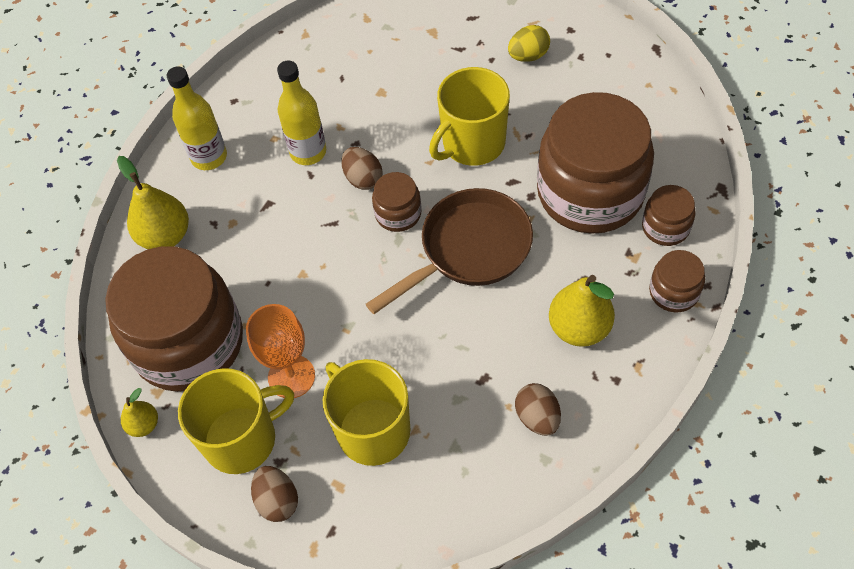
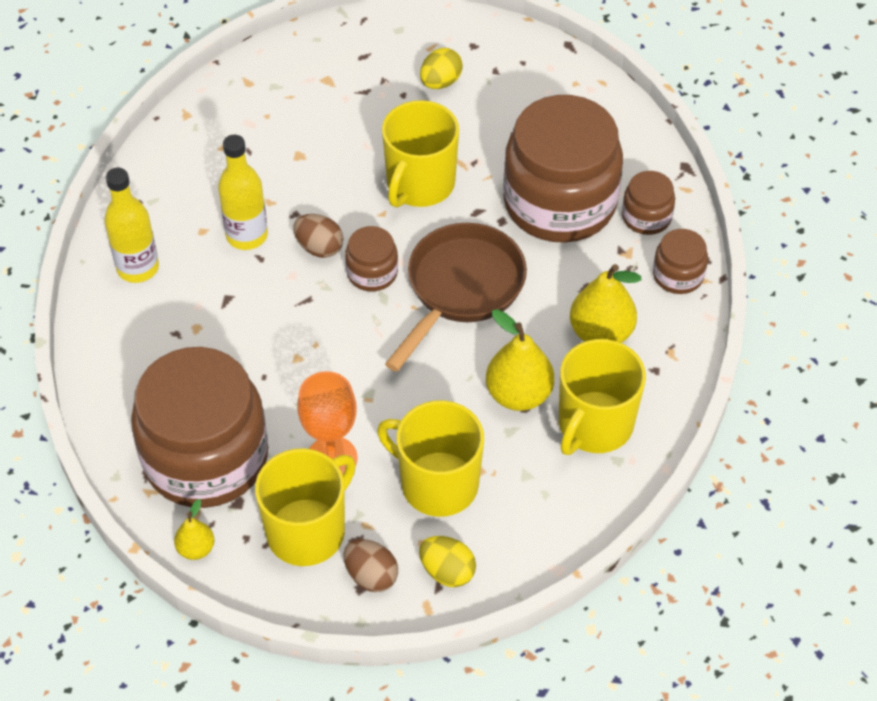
camera: 25 degrees left, 5 degrees down
yellow pear [117,156,189,249] -> yellow pear moved to [486,309,554,411]
brown egg [515,383,561,436] -> yellow mug [559,339,646,455]
none -> yellow egg [419,536,476,587]

